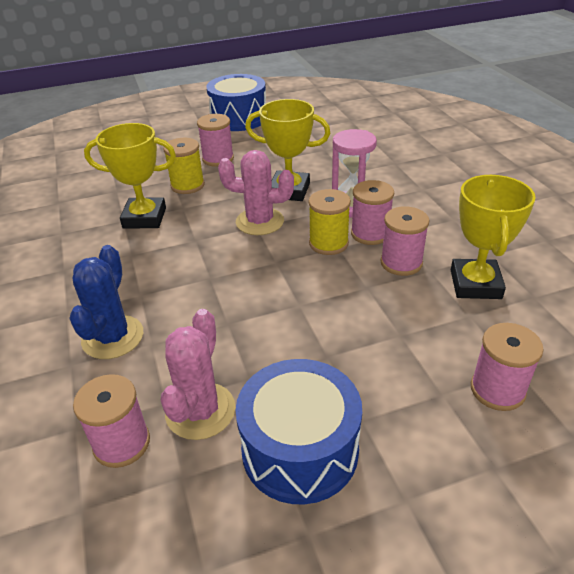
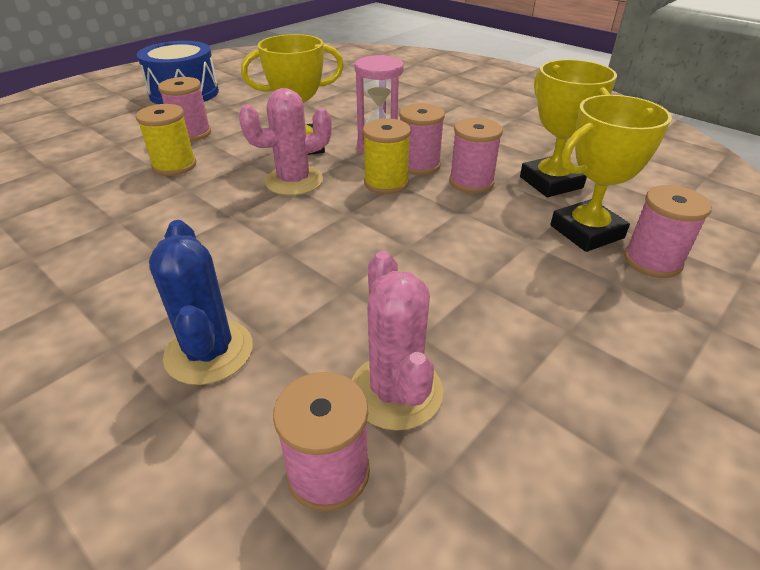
camera: 30 degrees left, 0 degrees up
yellow trophy [84,123,176,229] -> yellow trophy moved to [550,95,672,252]
blue drum [236,359,362,505] -> none

